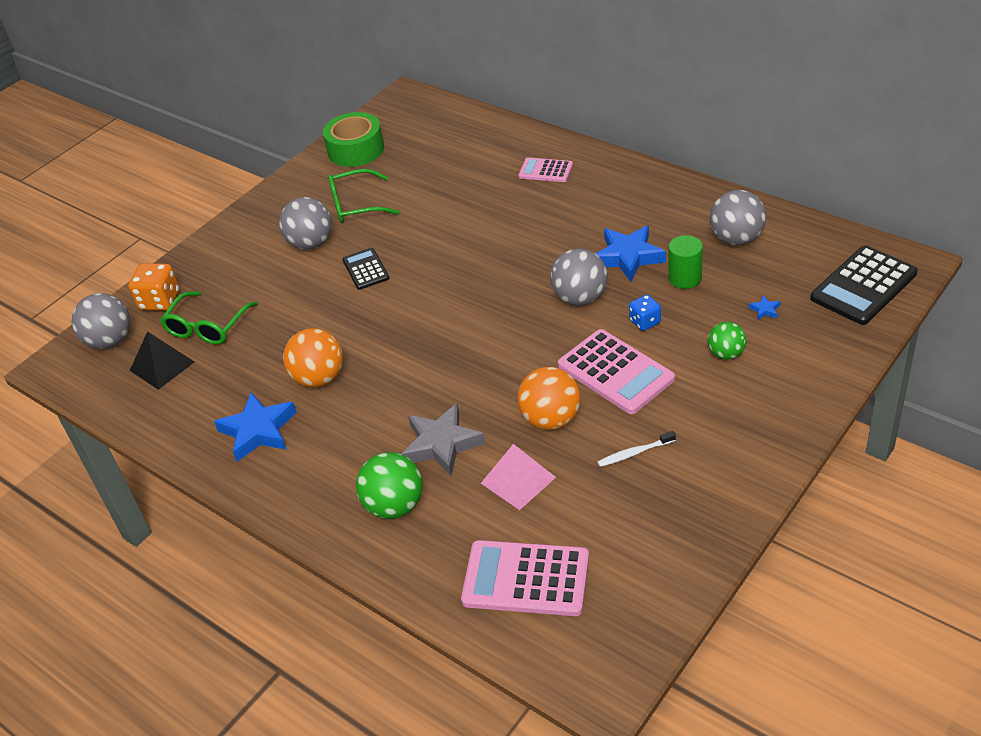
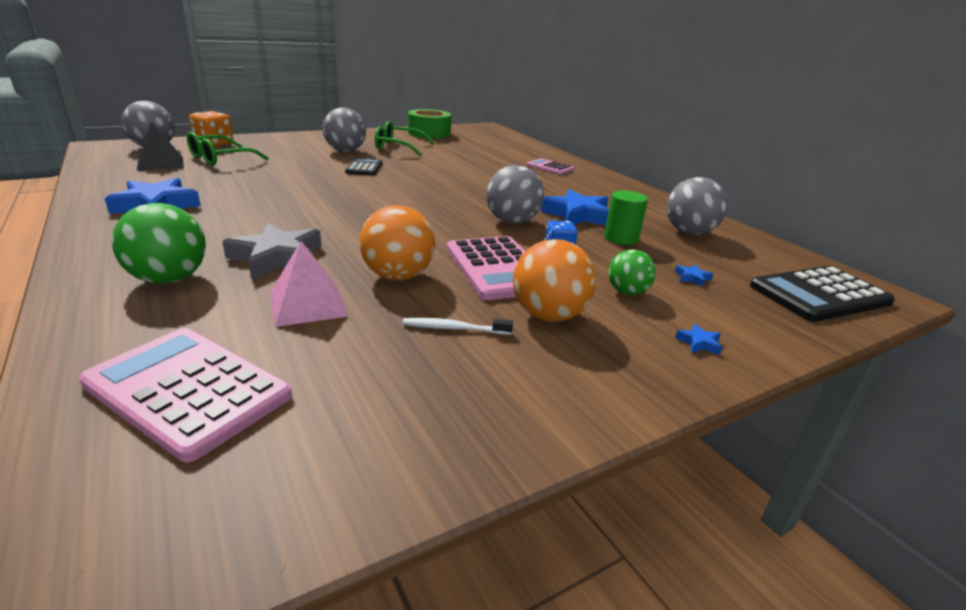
camera: 15 degrees right, 15 degrees down
orange ball [283,328,343,388] -> orange ball moved to [513,239,596,322]
none -> blue star [675,324,722,355]

